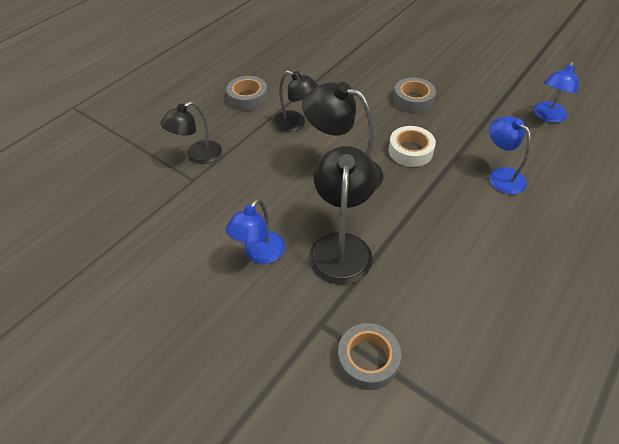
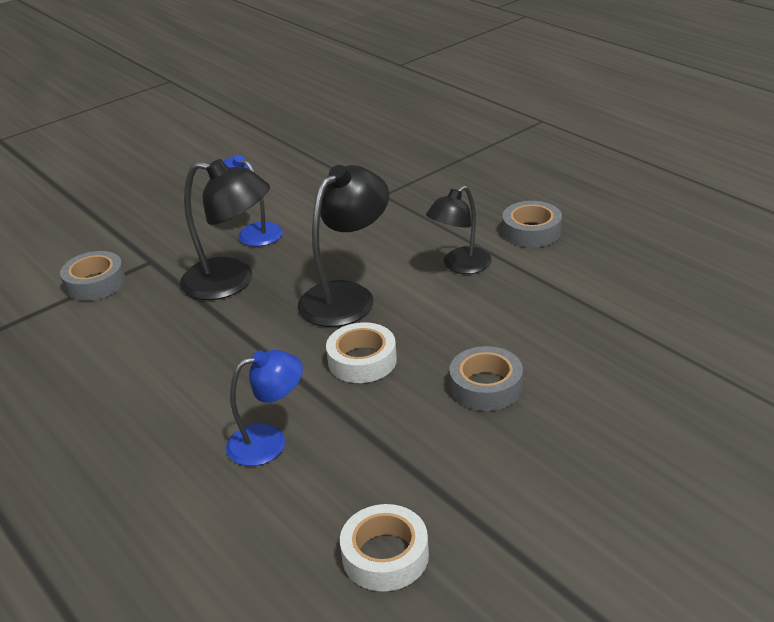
camera: 105 degrees right, 15 degrees down
black lamp [161,102,222,164] -> none
blue lamp [533,61,579,123] -> white tape [340,504,429,591]

